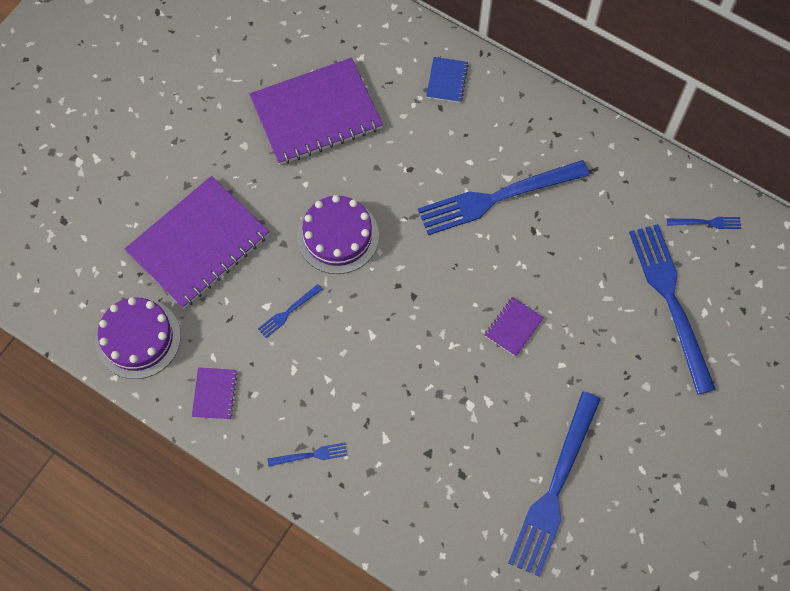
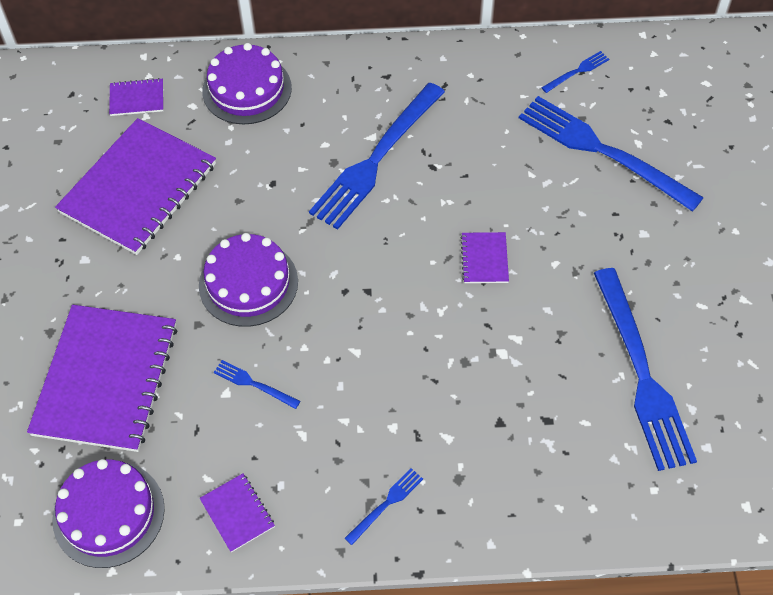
camera: 35 degrees left, 10 degrees down
blue fork [258,284,323,338] -> blue fork turned 105 degrees clockwise [214,360,300,409]
blue notebook [426,57,469,103] -> purple cake [202,43,292,124]
none -> purple notebook [109,78,163,116]

